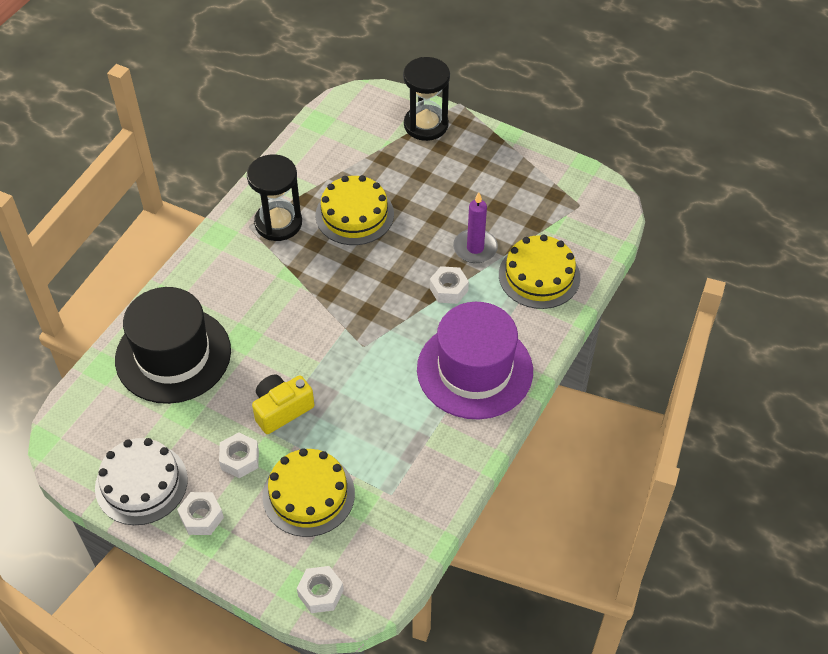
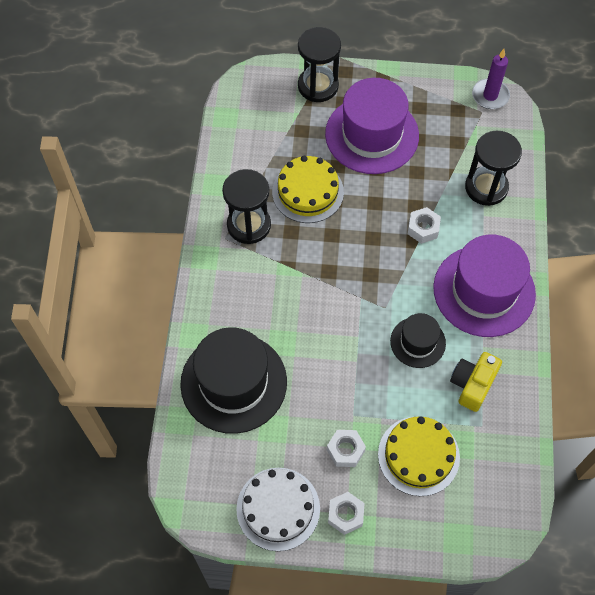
camera: 25 degrees left, 10 degrees up
yellow camera [252,374,314,434] -> yellow camera moved to [450,352,502,412]
white nut [297,566,344,613] -> none
purple candle [453,192,498,263] -> purple candle moved to [472,49,510,109]
yellow cake [499,234,580,309] -> black hourglass [465,130,522,206]
none -> purple hat [325,78,419,174]
none -> black hat [390,313,446,368]

